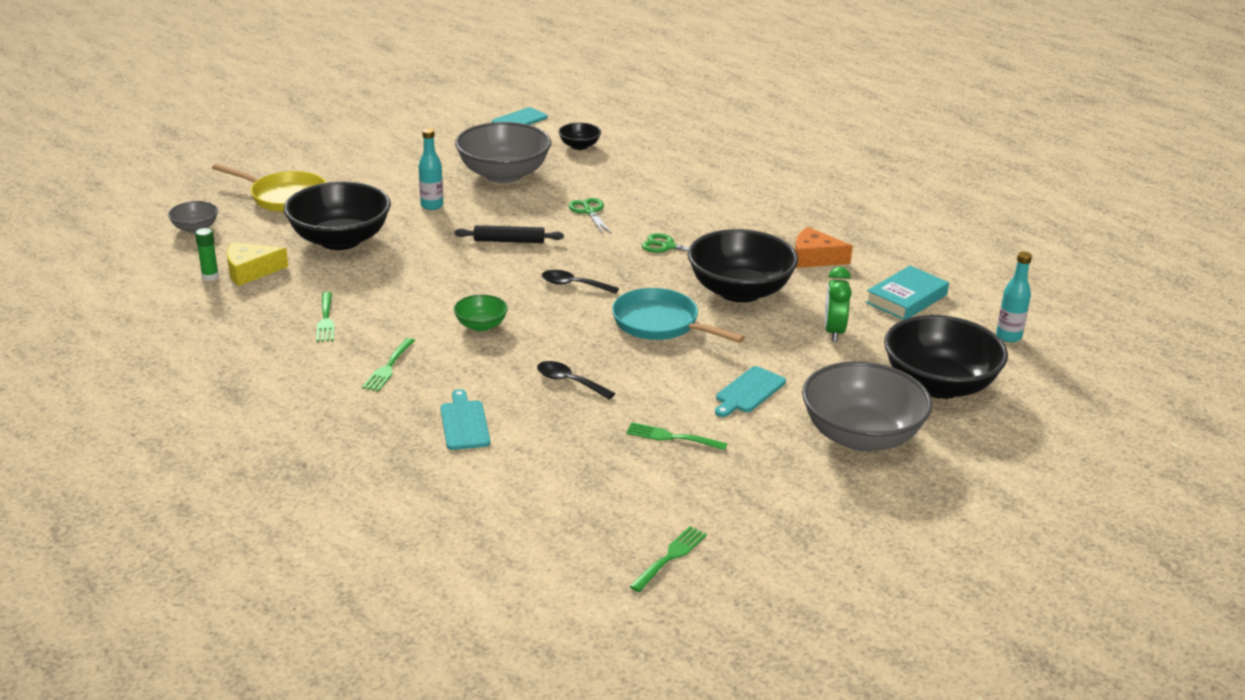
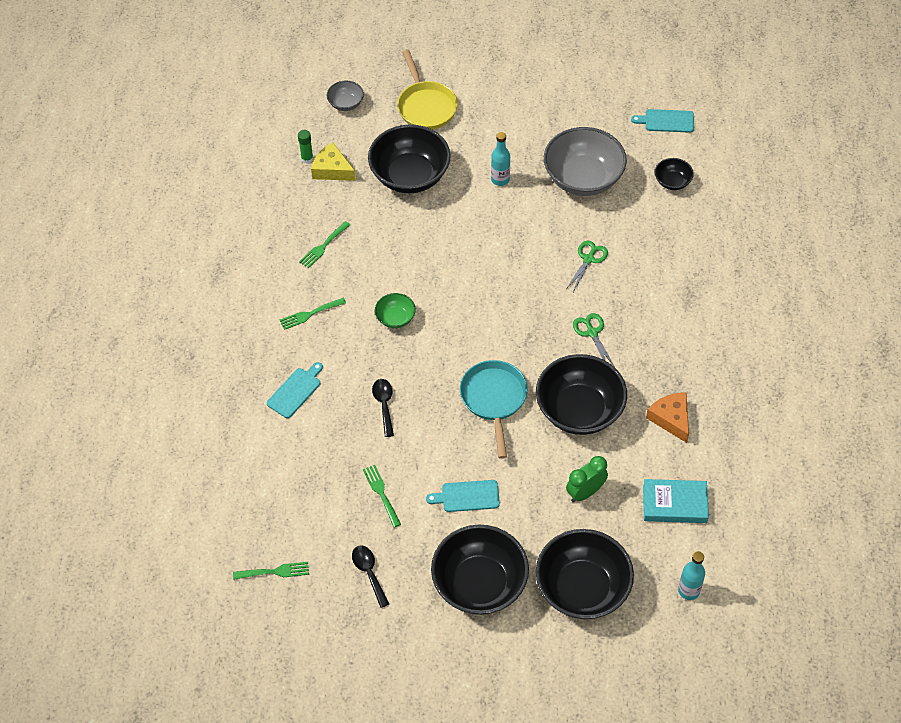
camera: 50 degrees right, 25 degrees up
black rolling pin [455,225,564,243] -> none
black spoon [542,270,619,294] -> black spoon moved to [352,545,389,608]
grey bowl [802,361,932,452] -> black bowl [431,525,529,615]

